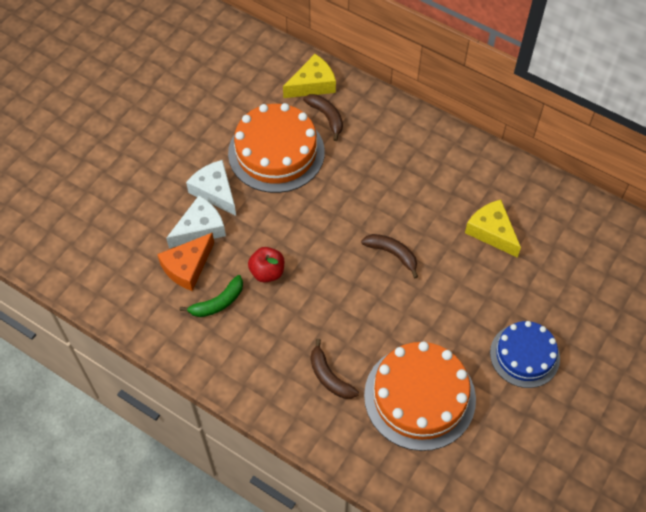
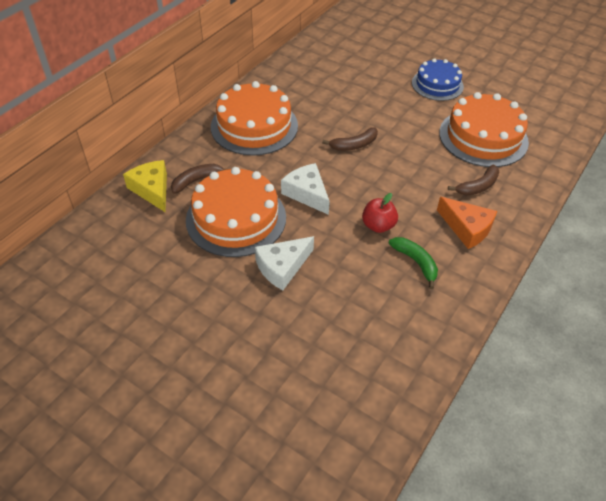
camera: 90 degrees left, 10 degrees down
orange cheese [157,233,214,291] -> orange cheese moved to [437,197,497,249]
white cheese [166,196,226,248] -> white cheese moved to [281,163,330,215]
brown banana [361,234,418,279] -> brown banana turned 150 degrees counterclockwise [322,127,378,151]
yellow cheese [465,200,521,258] -> none
none -> orange cake [211,81,298,156]

